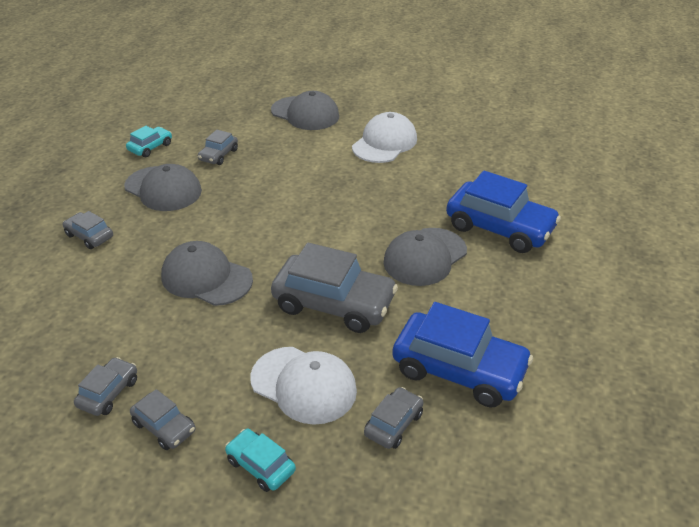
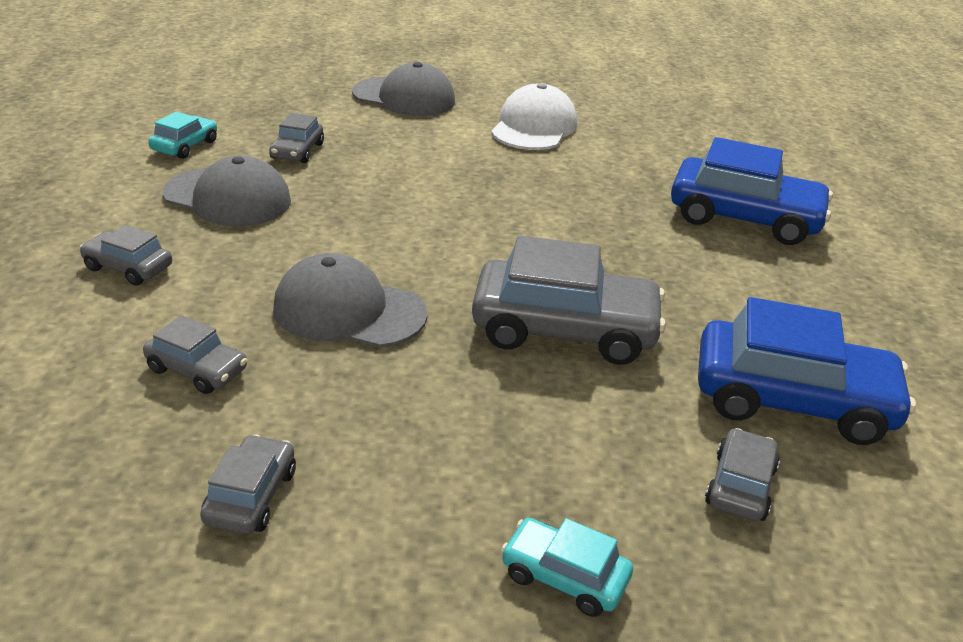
camera: 15 degrees left, 5 degrees down
grey car [130,389,196,450] -> grey car moved to [143,315,247,394]
white cap [250,347,357,425] -> none
grey cap [383,228,467,286] -> none

